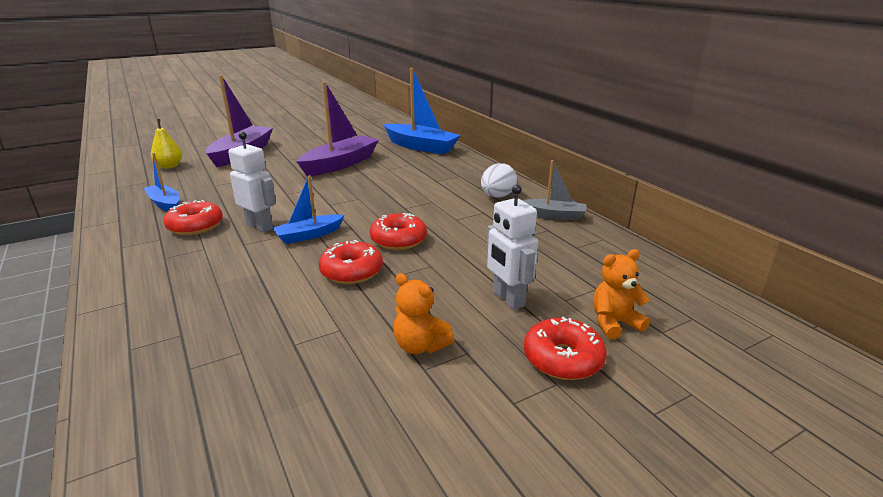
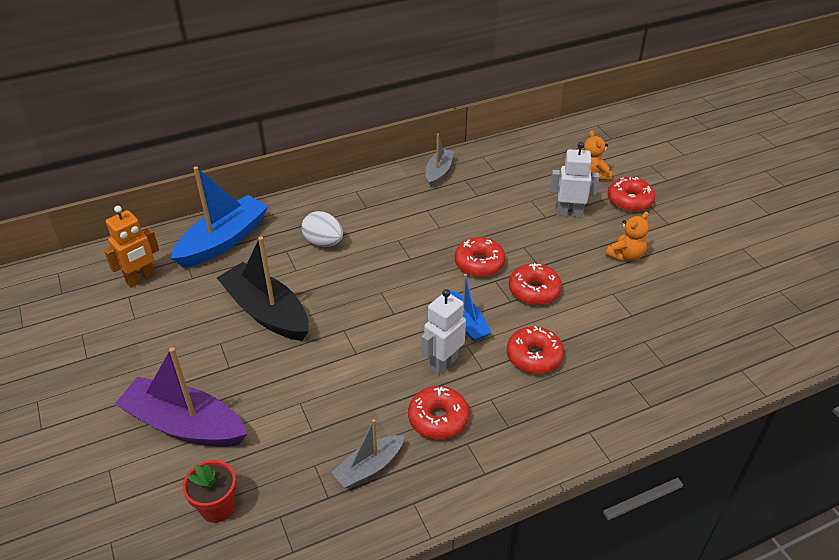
camera: 85 degrees left, 15 degrees up
blue boat [144,153,179,211] -> grey boat [331,419,404,488]
yellow pear [151,119,182,169] -> red flower pot [183,460,237,523]
purple boat [296,82,379,176] -> black boat [217,237,309,341]
white egg [481,163,517,198] -> white egg moved to [302,211,343,247]
white robot [486,184,538,310] -> white robot turned 150 degrees counterclockwise [550,142,600,217]
none -> orange robot [104,206,159,288]
none -> red donut [507,326,564,374]

